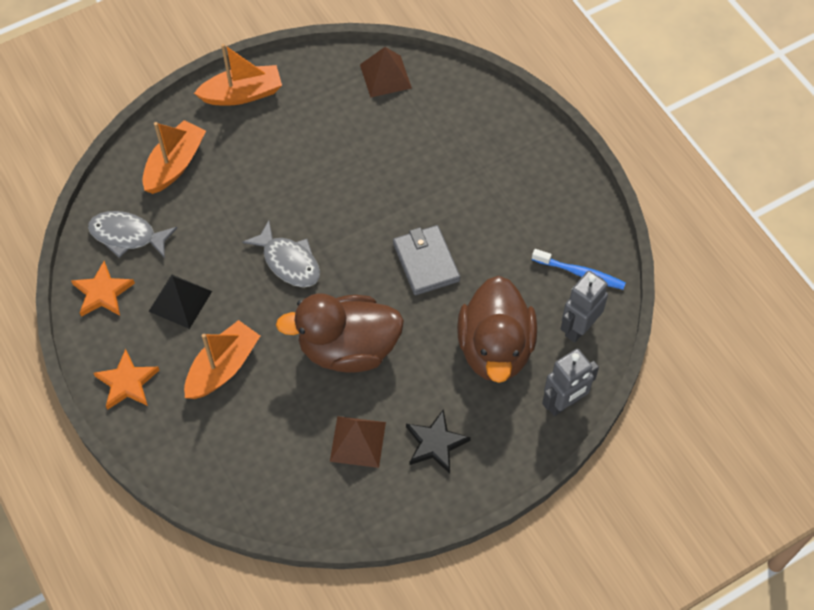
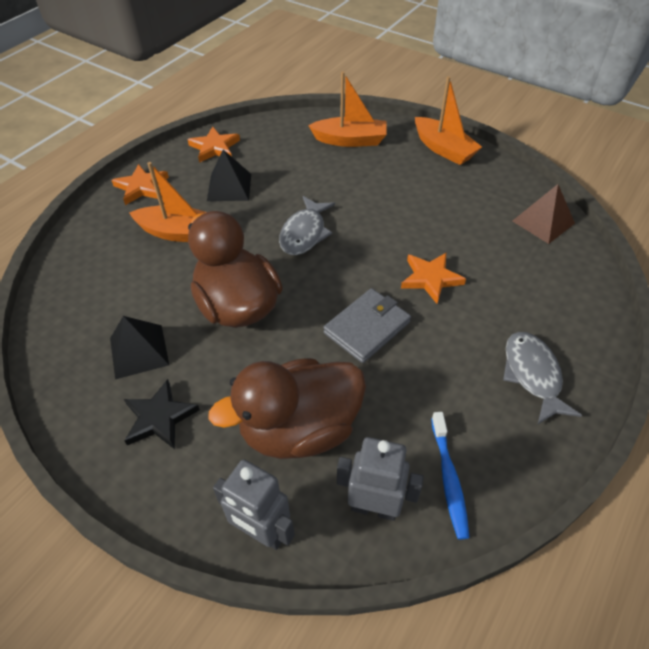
camera: 65 degrees right, 10 degrees down
grey fish [88,211,177,258] -> grey fish moved to [503,332,582,424]
brown pyramid [330,416,386,468] -> black pyramid [110,316,169,379]
none -> orange star [401,253,466,304]

